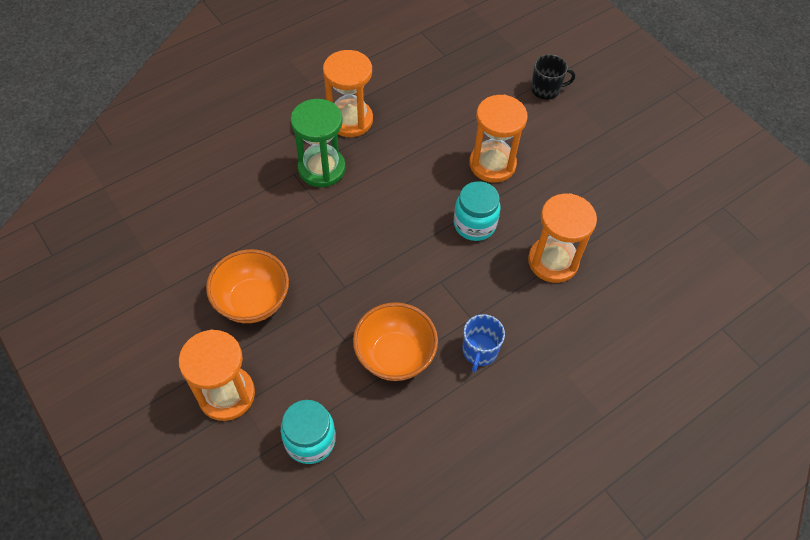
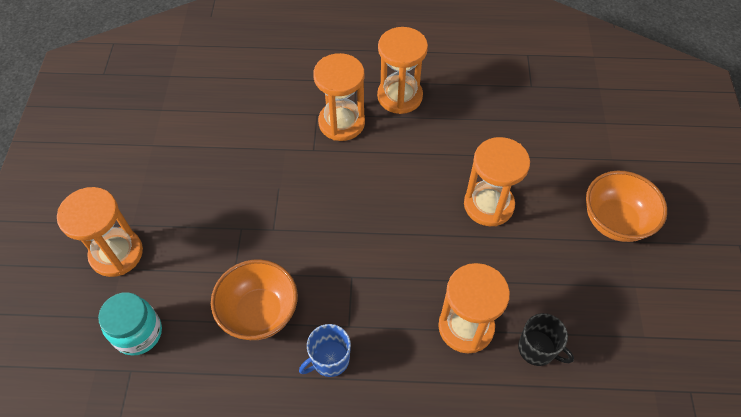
camera: 40 degrees right, 0 degrees up
orange bowl [206,249,289,323] -> orange bowl moved to [586,171,667,242]
green hourglass [291,99,346,187] -> orange hourglass [313,53,365,141]
turquoise jar [454,181,500,241] -> none
black mug [531,54,575,100] -> black mug moved to [518,313,574,366]

